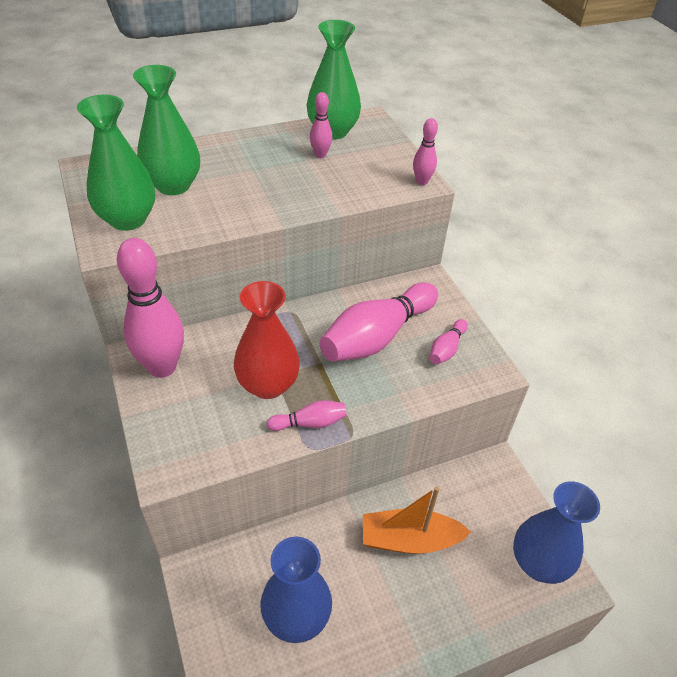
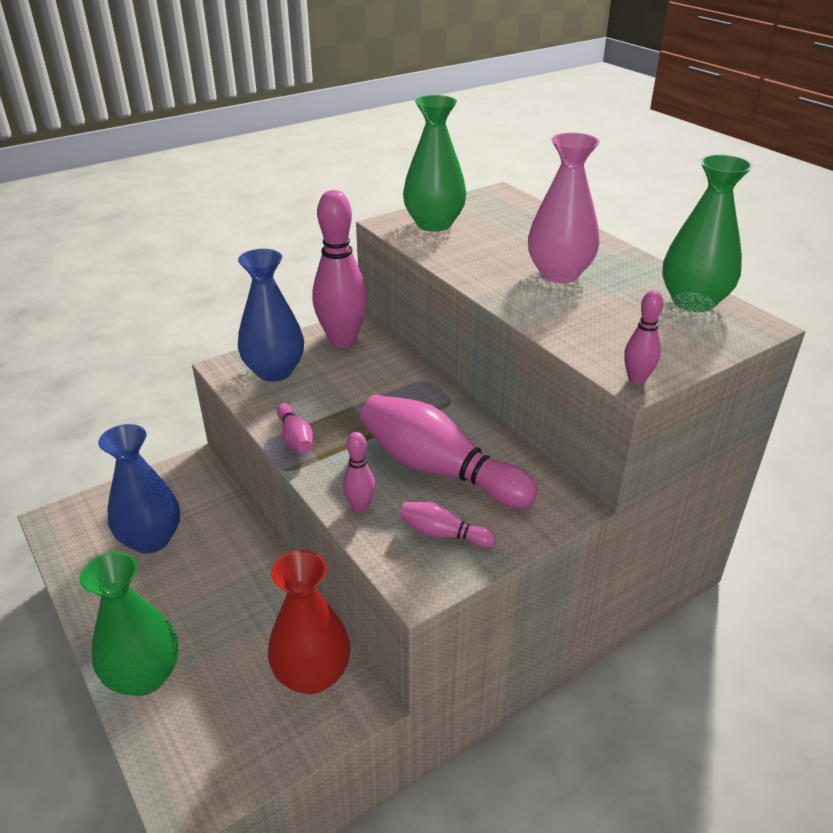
camera: 80 degrees right, 10 degrees down
green vase [133,65,200,195] -> green vase moved to [79,551,179,696]
red vase [234,281,300,399] -> red vase moved to [268,550,350,694]
pink bowling pin [310,92,332,158] -> pink bowling pin moved to [343,432,375,513]
orange boat [363,486,471,554] -> none
blue vase [513,481,600,584] -> blue vase moved to [238,249,304,382]
none -> pink vase [528,133,600,283]

